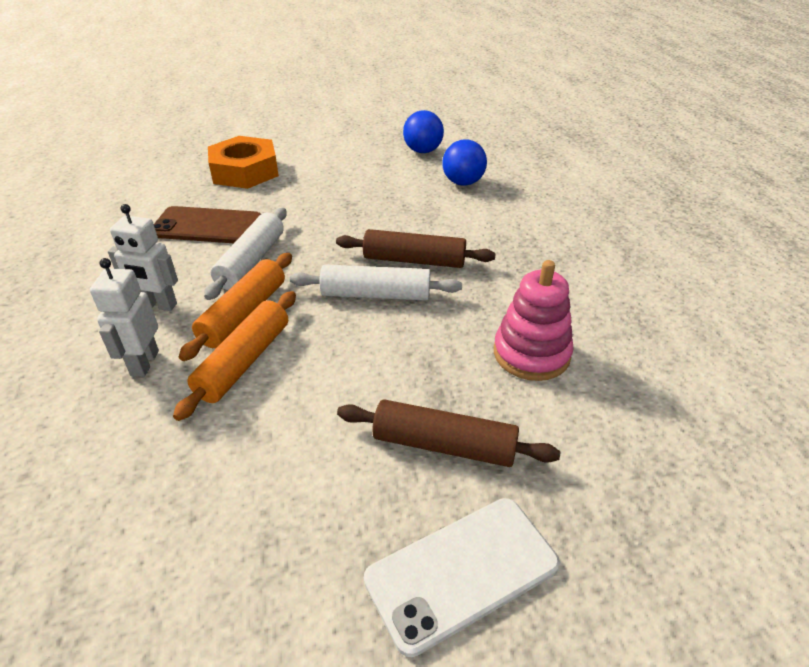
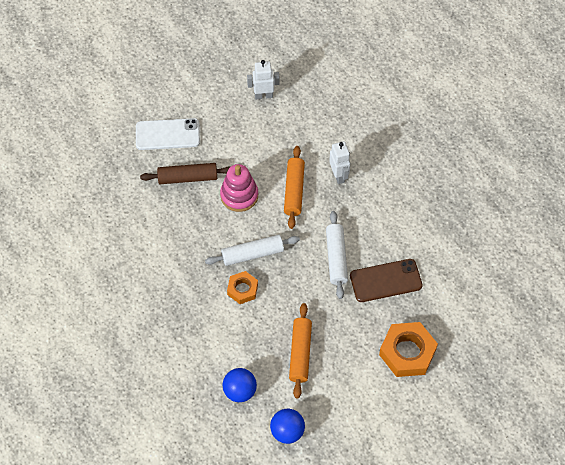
camera: 160 degrees right, 20 degrees up
white robot [108,204,178,311] -> white robot moved to [247,60,279,99]
orange rolling pin [179,253,292,361] -> orange rolling pin moved to [289,303,312,399]
brown rolling pin [336,229,496,268] -> orange nut [227,271,258,304]
white phone [364,498,560,657] -> white phone turned 45 degrees clockwise [136,118,200,150]
pink stacking toy [494,260,574,381] -> pink stacking toy moved to [220,164,258,212]

